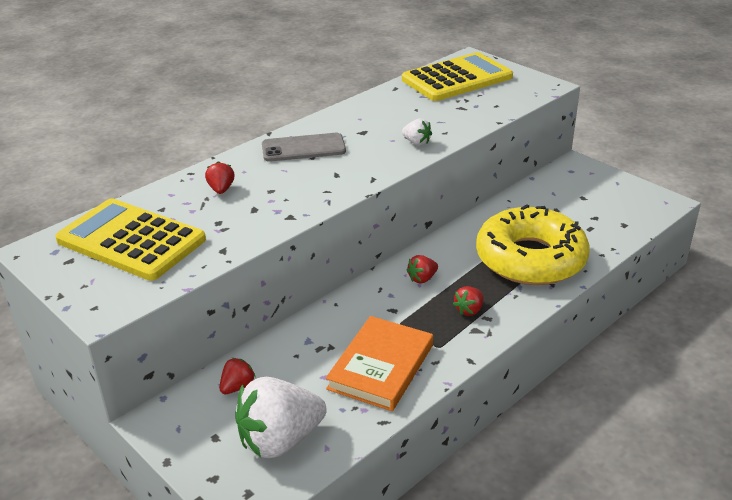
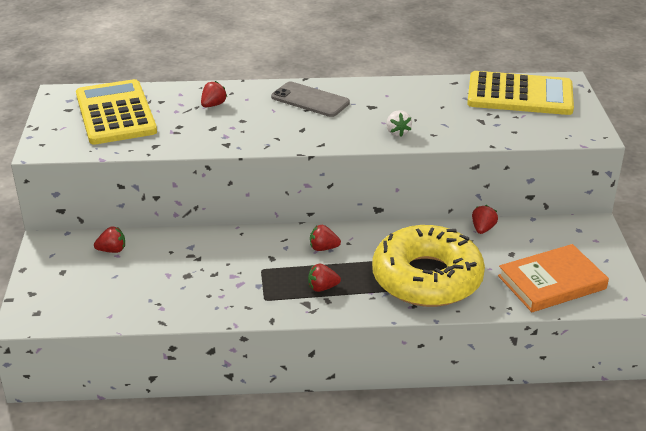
camera: 40 degrees right, 0 degrees up
white strawberry [235,377,327,458] -> none
orange book [325,316,433,411] -> orange book moved to [498,244,609,312]
none -> red strawberry [472,205,498,234]

